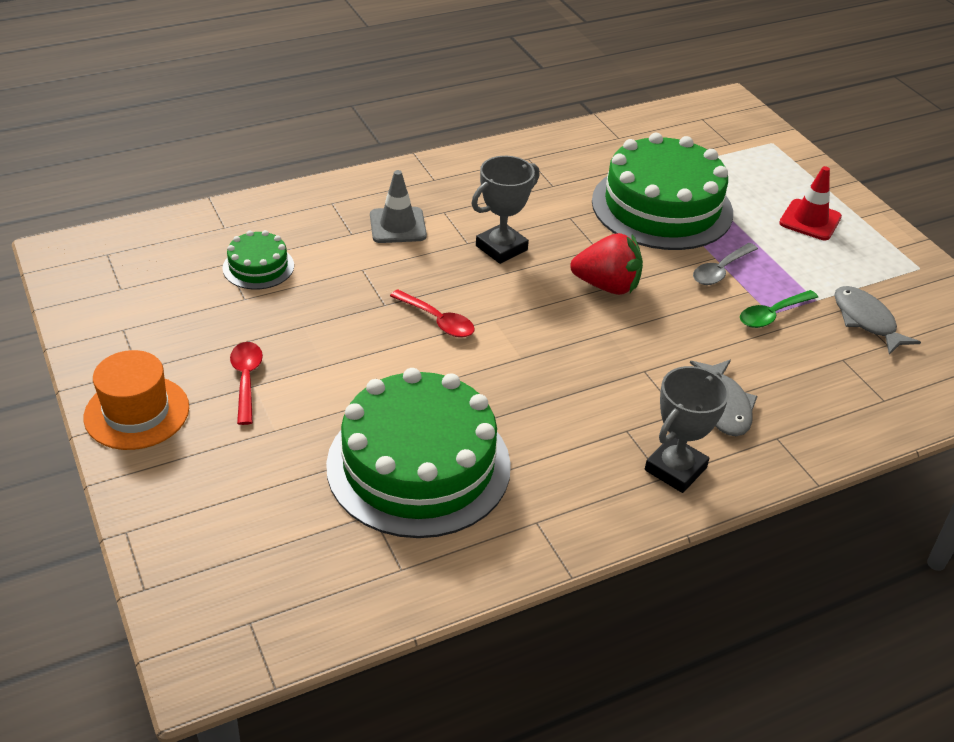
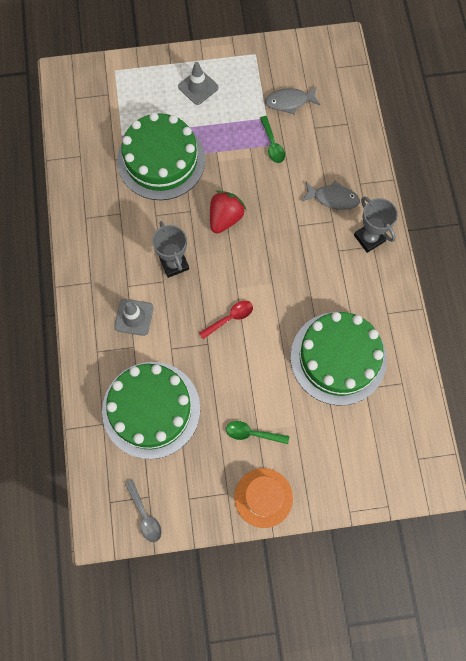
camera: 70 degrees left, 30 degrees up
green cake [222,230,294,289] -> green cake [102,362,200,459], size x2.18
red spoon [230,342,263,425] -> green spoon [226,421,289,444]
grey spoon [693,243,758,285] -> grey spoon moved to [125,480,162,542]
red traffic cone [779,166,842,240] -> grey traffic cone [178,62,219,105]

